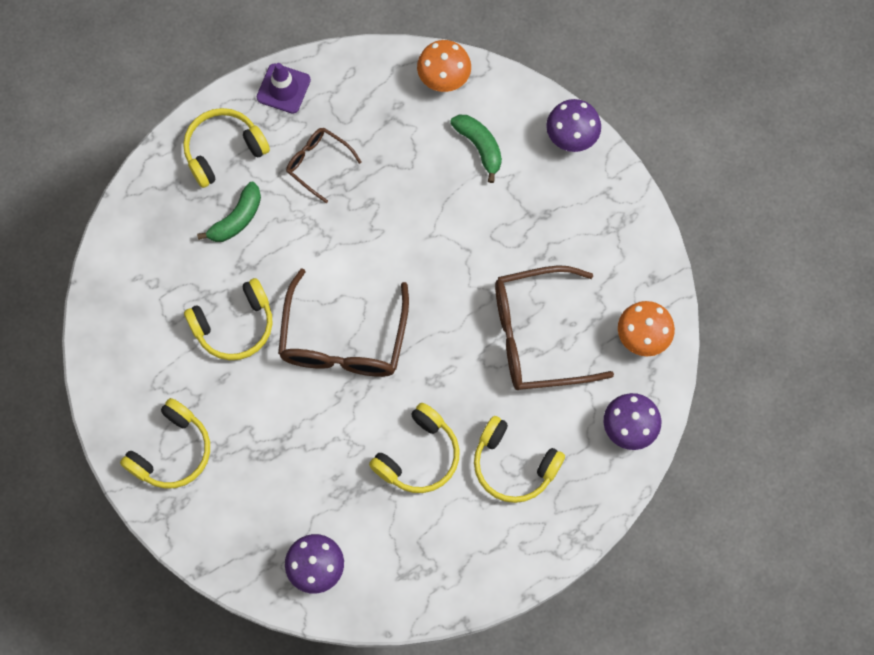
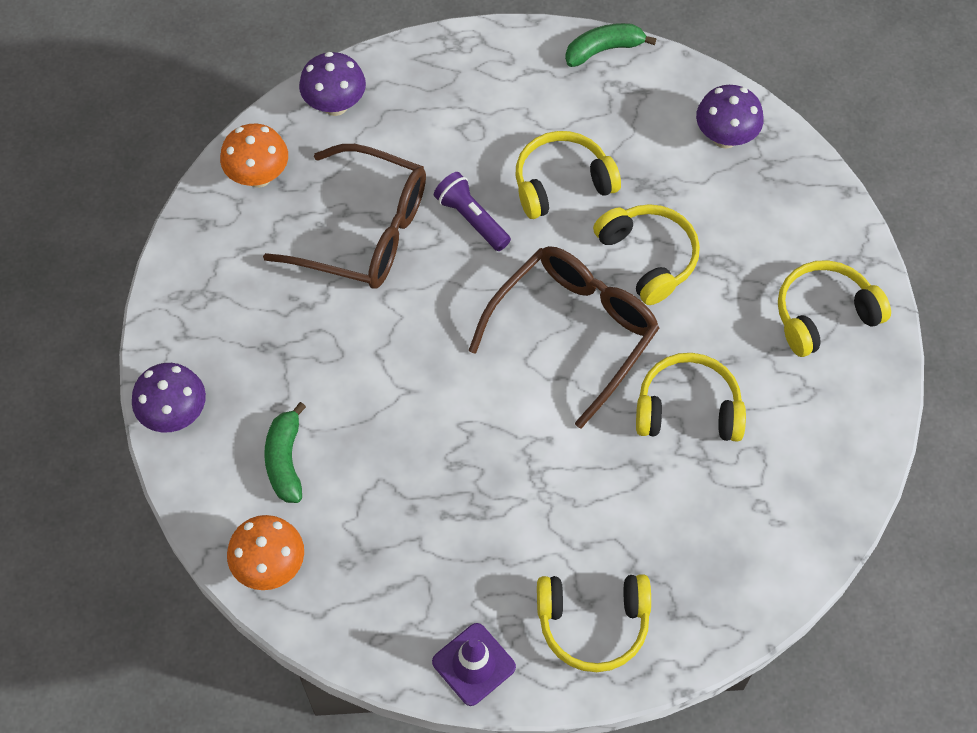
camera: 150 degrees left, 10 degrees down
green banana [197,182,261,242] -> green banana moved to [565,23,656,67]
brown glasses [286,128,362,203] -> none
yellow headphones [474,416,565,503] -> yellow headphones moved to [593,204,700,305]
none -> purple flashlight [434,172,511,251]

